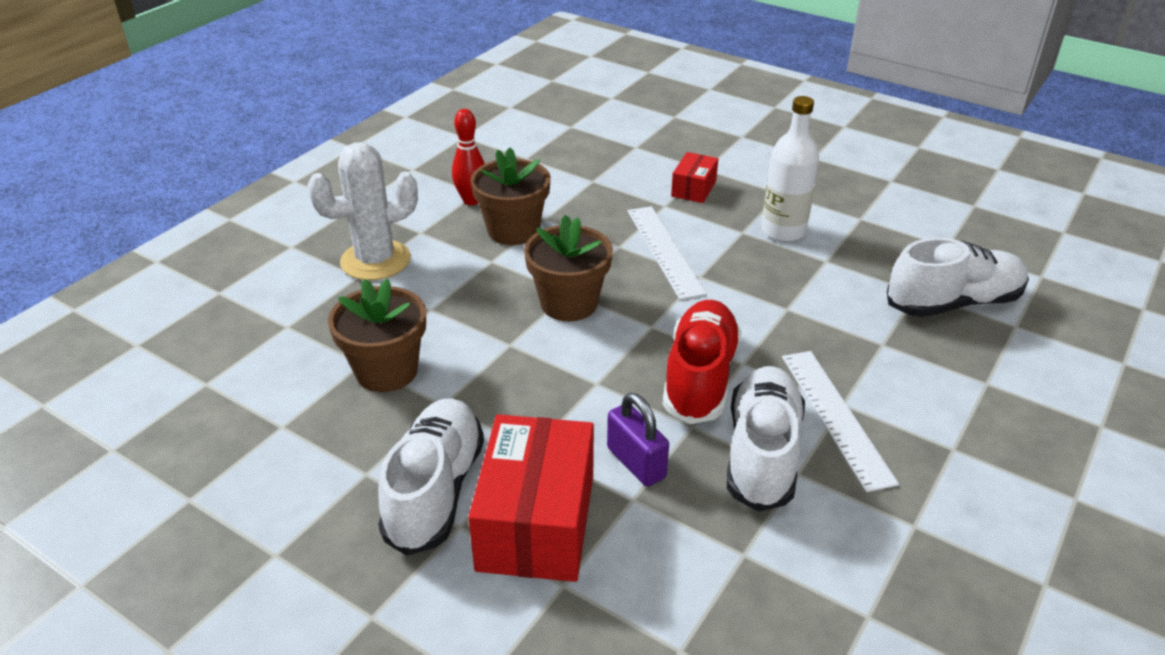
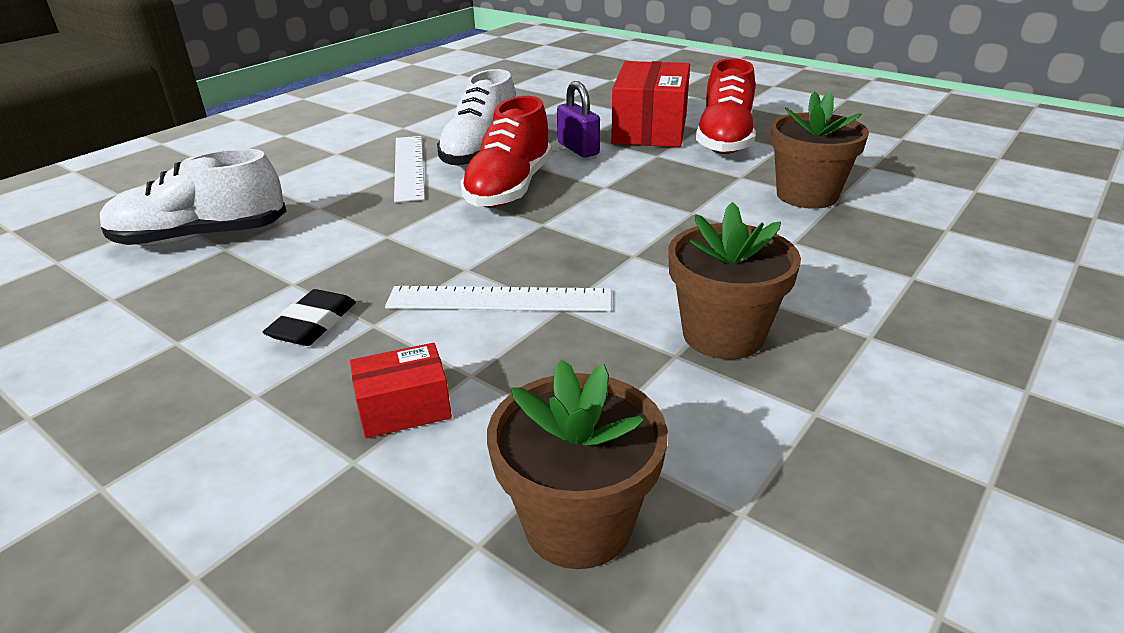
camera: 175 degrees left, 5 degrees down
white cactus [307,142,418,280] -> none
white shoe [378,398,484,556] -> red shoe [696,58,756,154]
red bowling pin [452,109,485,205] -> none
brown flower pot [524,215,613,321] -> brown flower pot moved to [487,359,668,569]
white ruler [628,206,707,300] -> white ruler turned 75 degrees counterclockwise [385,286,611,312]
red box [671,152,718,203] -> red box turned 45 degrees clockwise [350,343,452,438]
white bottle [761,96,819,242] -> black eraser [263,289,356,346]

